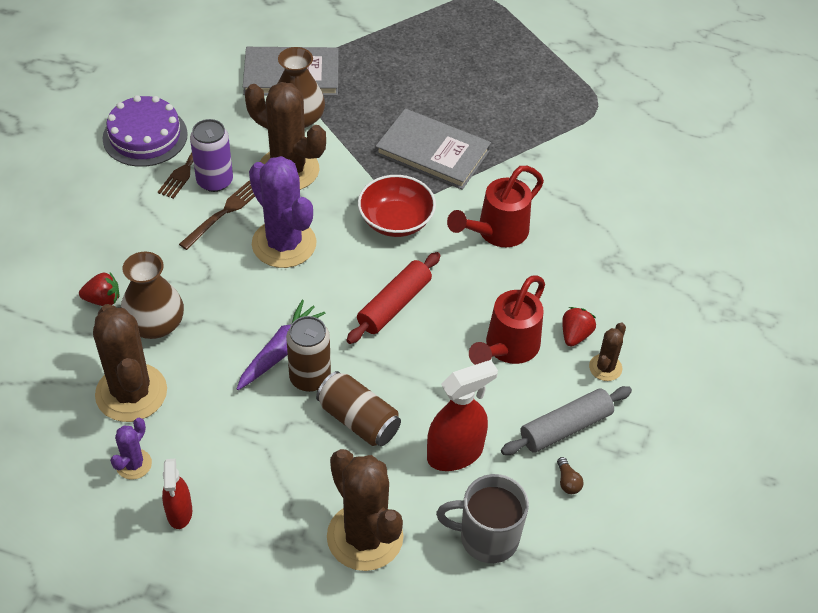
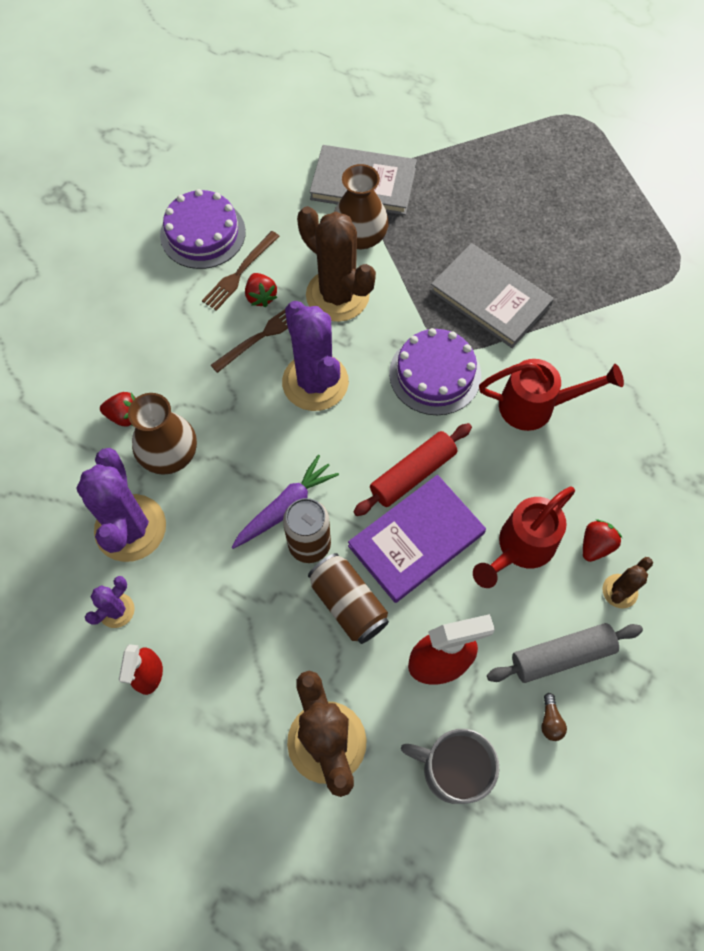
camera: 15 degrees right, 15 degrees up
brown cactus [93,304,167,422] -> purple cactus [77,448,166,562]
purple can [190,119,233,192] -> red strawberry [245,273,277,307]
red bowl [358,175,436,237] -> purple cake [389,328,481,415]
red watering can [447,166,544,247] -> red watering can turned 150 degrees counterclockwise [479,359,624,431]
none -> purple book [348,475,486,603]

